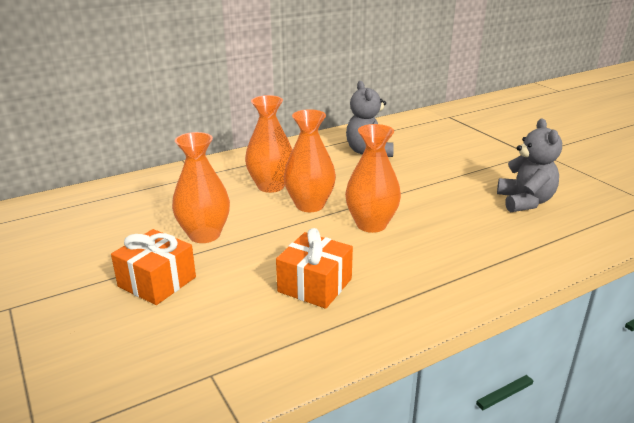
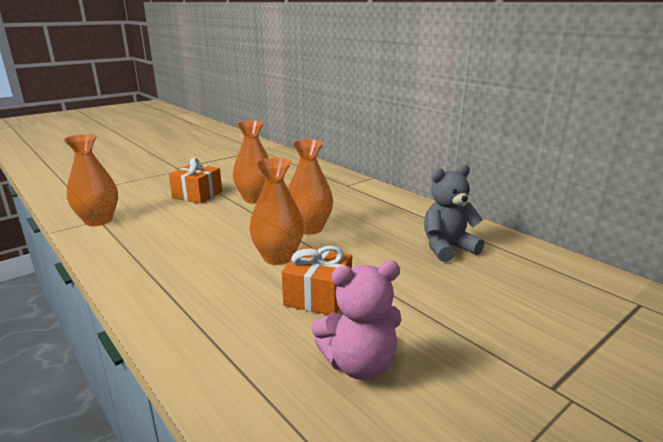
camera: 80 degrees right, 5 degrees down
orange vase [245,95,292,193] -> orange vase moved to [63,134,118,226]
orange gift [276,228,353,309] -> orange gift moved to [282,246,352,315]
grey teddy bear [497,118,562,212] -> pink teddy bear [311,261,402,380]

